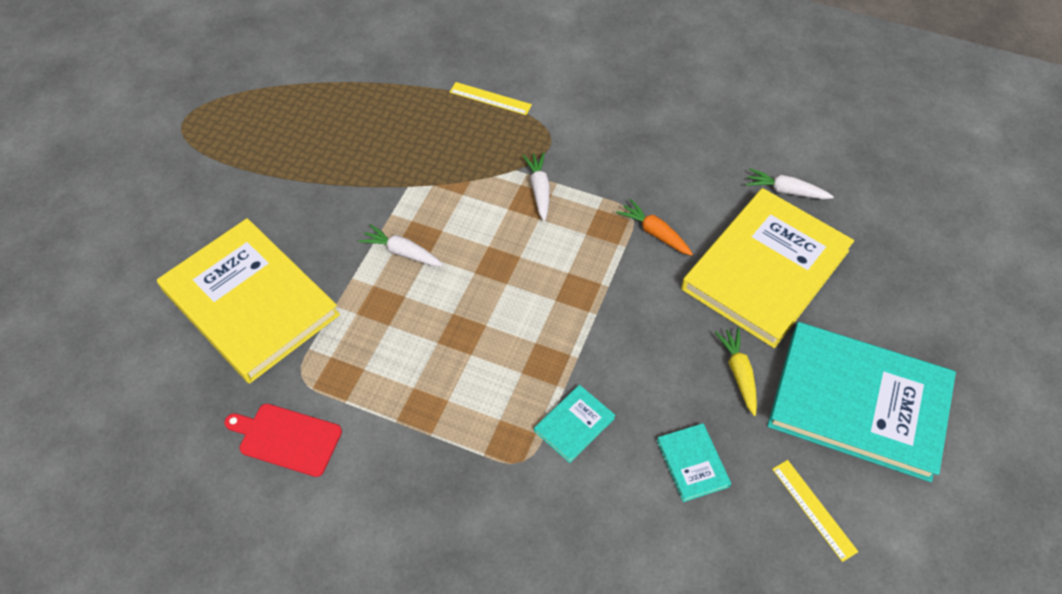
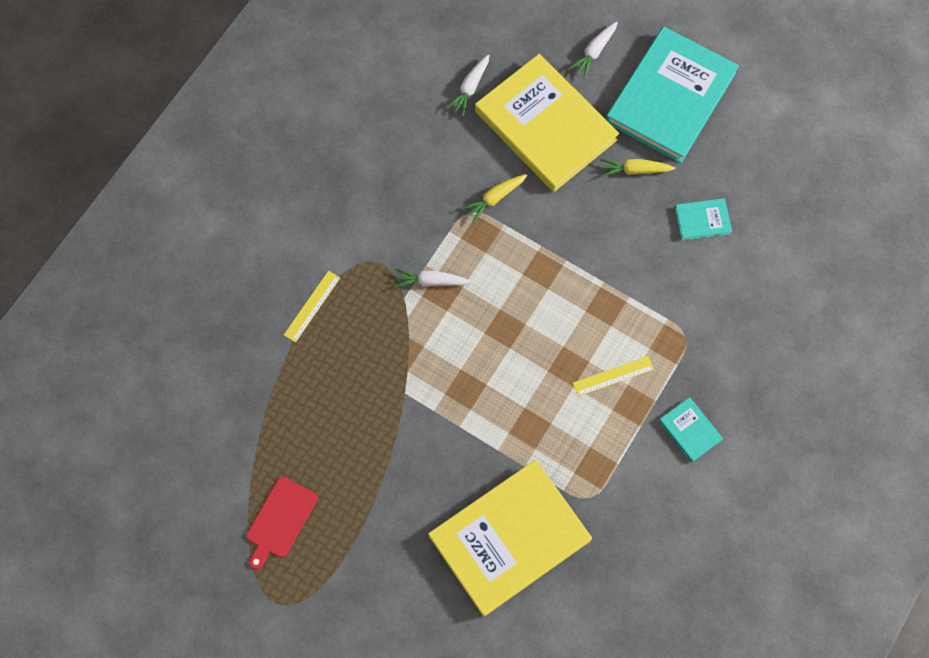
camera: 80 degrees left, 15 degrees up
red cutting board [224,404,342,477] -> red cutting board moved to [246,477,318,570]
white carrot [359,224,443,266] -> white carrot moved to [569,21,618,78]
turquoise book [534,385,615,463] -> turquoise book moved to [659,397,723,462]
orange carrot [616,199,693,256] -> yellow carrot [461,174,528,223]
yellow ruler [772,460,858,562] -> yellow ruler moved to [573,356,654,396]

